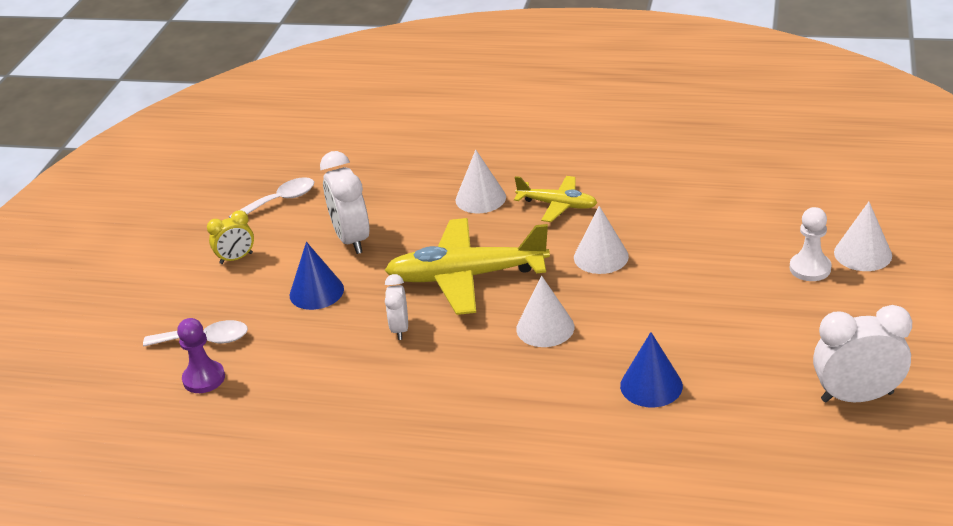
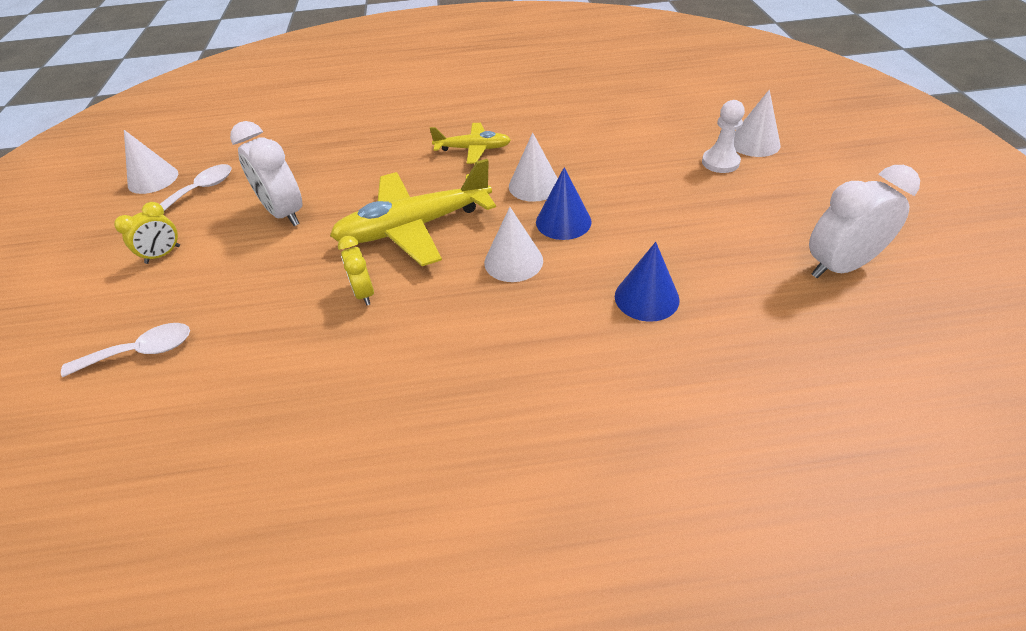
camera: 20 degrees left, 10 degrees up
purple pawn [177,318,225,393] -> none
blue cone [290,242,344,310] -> blue cone moved to [536,167,592,240]
white clock [385,274,408,340] -> yellow clock [338,236,374,305]
white cone [456,150,506,213] -> white cone moved to [124,130,178,194]

